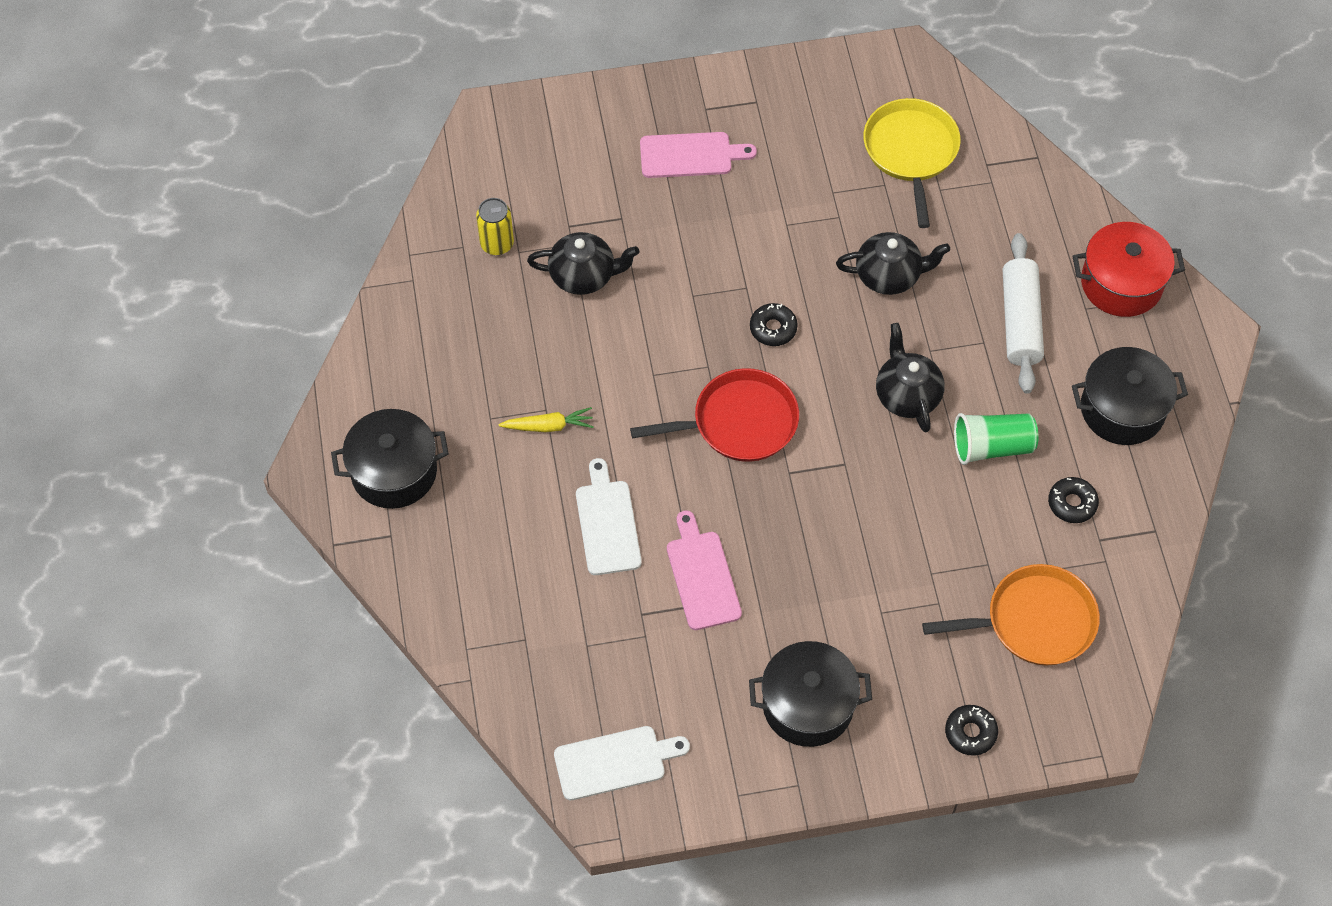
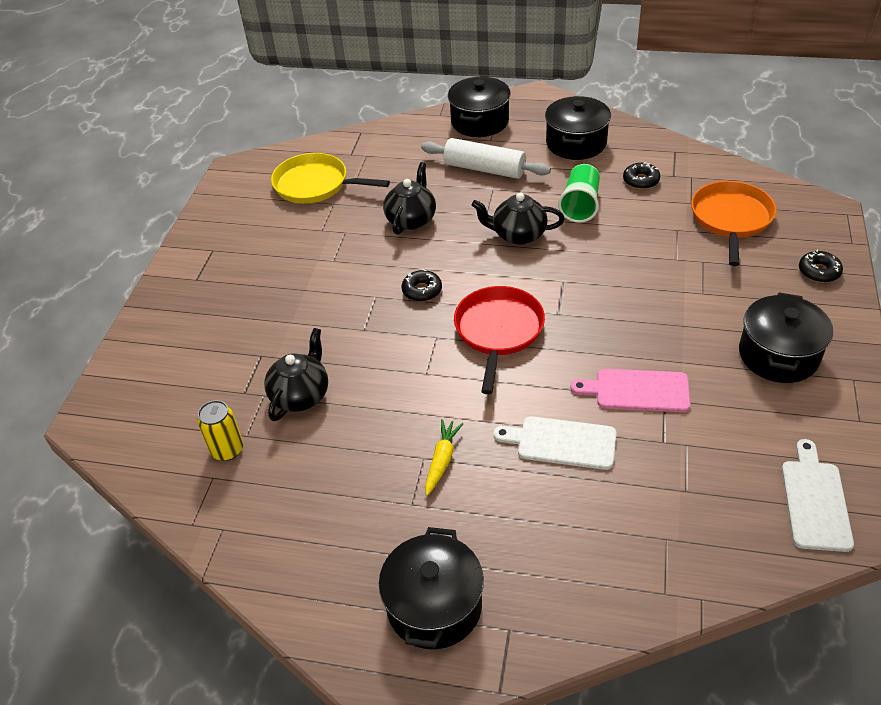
camera: 65 degrees left, 15 degrees down
pink cutting board [640,132,757,178] -> none
red pot [1073,222,1185,317] -> black pot [448,77,511,137]

